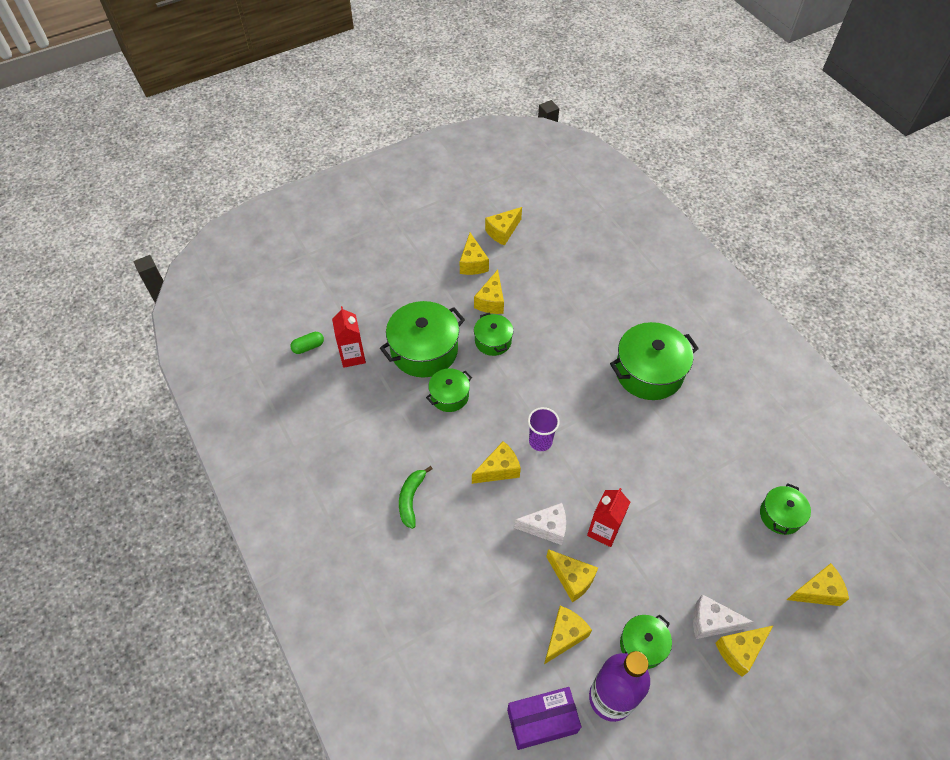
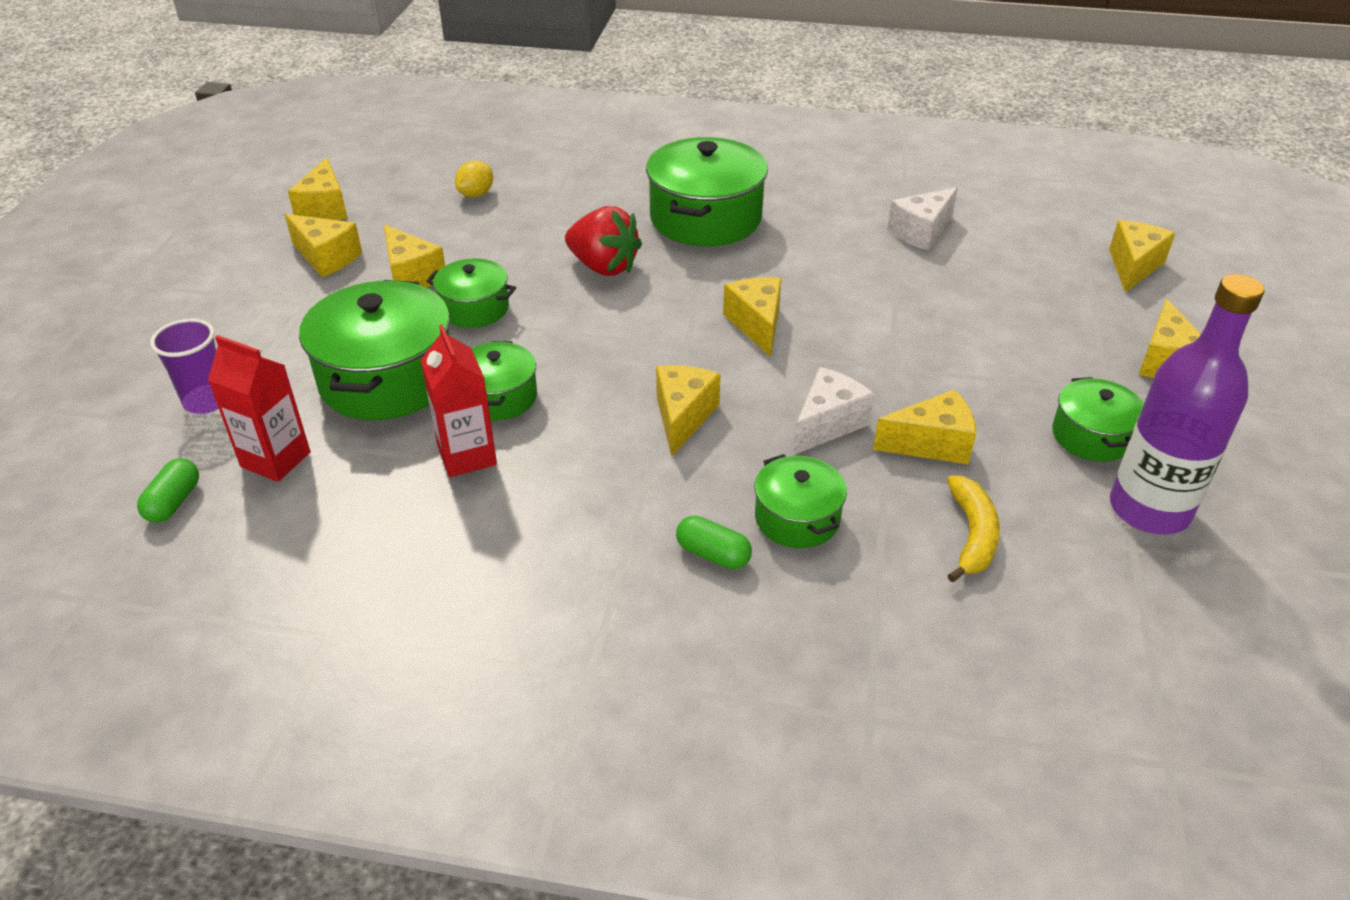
camera: 50 degrees left, 15 degrees down
green banana [399,466,432,529] -> none
purple box [507,687,581,750] -> none
purple cup [528,407,560,451] -> purple cup moved to [150,319,219,414]
yellow cheese [544,606,592,664] -> yellow cheese moved to [723,277,782,357]
red carton [587,488,630,547] -> red carton moved to [421,324,497,477]
white cheese [693,594,753,639] -> white cheese moved to [888,187,958,251]
green pot [760,483,811,535] -> green pot moved to [754,454,847,548]
none -> yellow lemon [455,161,493,197]
none -> red strawberry [565,206,642,276]
none -> green capsule [676,516,752,569]
none -> yellow banana [947,475,1000,583]

